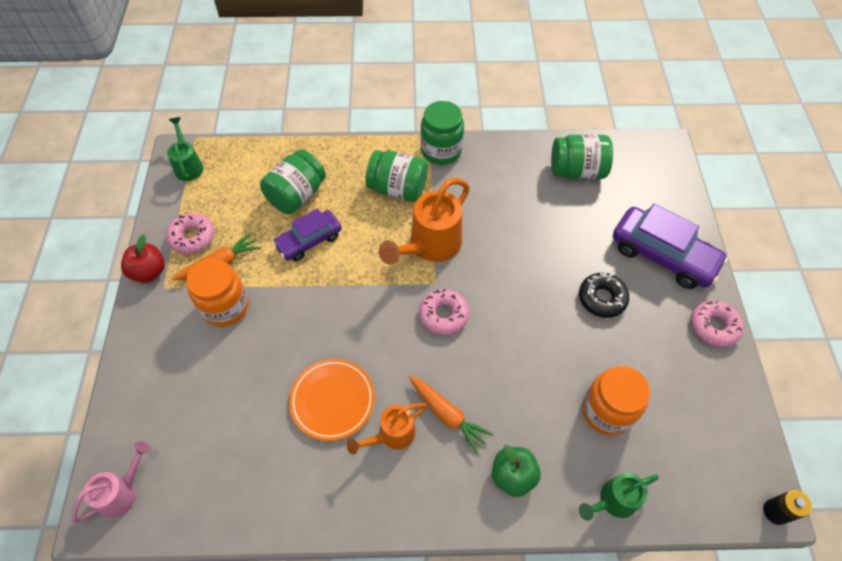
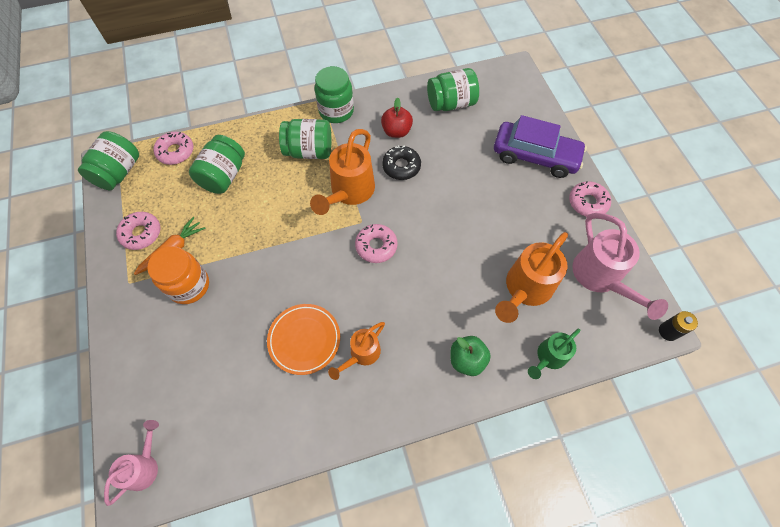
camera: 15 degrees left, 5 degrees up
red apple [121,234,165,283] -> red apple moved to [381,97,413,138]
green watering can [167,117,203,181] -> green jar [78,131,139,190]
purple car [273,208,342,261] -> none
orange carrot [409,376,493,453] -> none
black donut [579,272,629,318] -> black donut moved to [382,145,421,180]
orange jar [582,366,650,435] -> orange watering can [495,232,568,323]
none -> pink donut [153,132,194,165]
none -> pink watering can [572,213,668,320]

